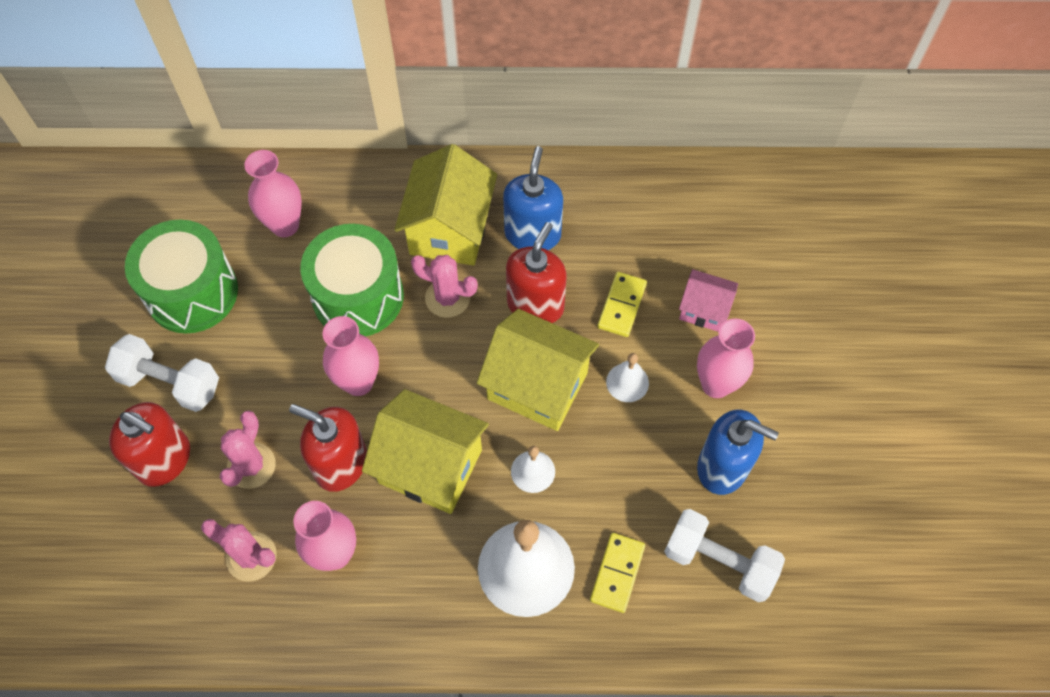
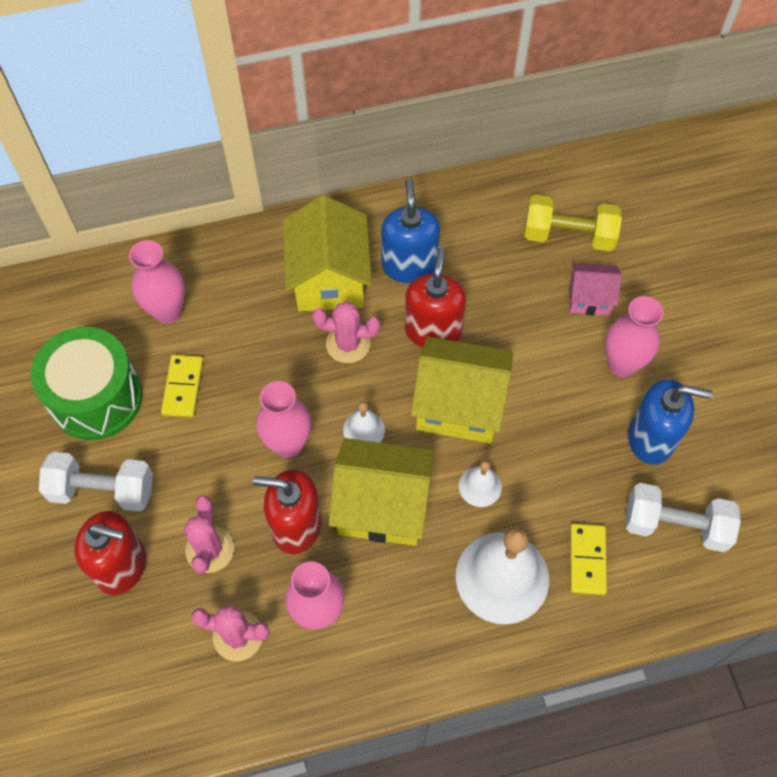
camera: 15 degrees left, 0 degrees up
green drum [300,224,404,337] -> none
yellow domino [597,272,647,337] -> yellow domino moved to [161,355,203,418]
white bell [606,353,649,402] -> white bell moved to [343,401,385,443]
none -> yellow dumbbell [524,195,622,251]

